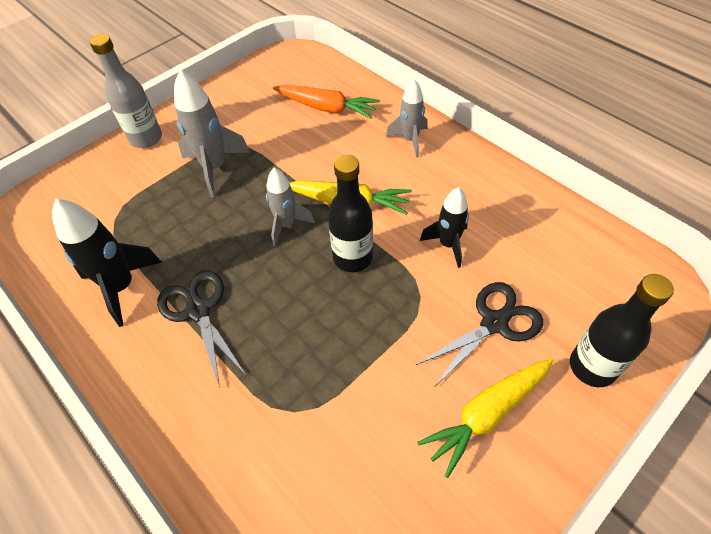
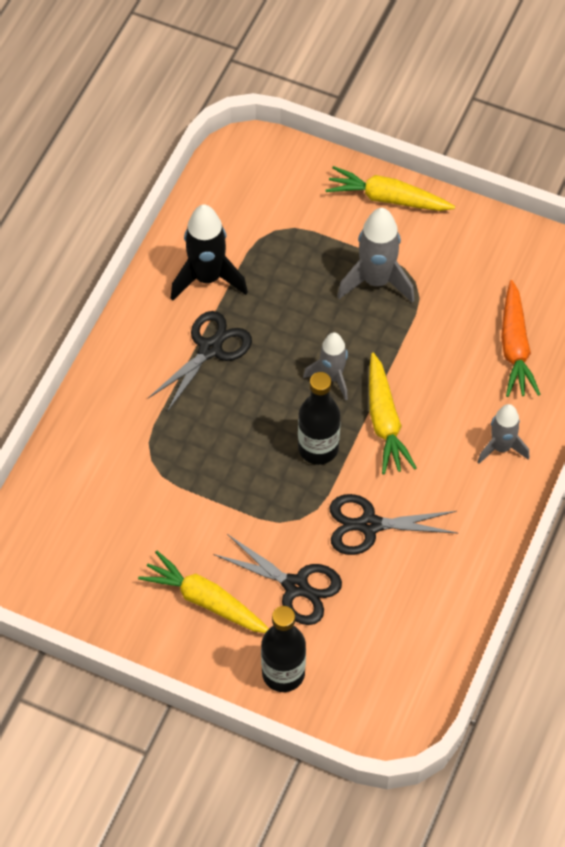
camera: 65 degrees right, 5 degrees up
grey bottle [90,34,162,148] -> yellow carrot [326,166,455,211]
black rocket [420,187,469,268] -> black scissors [329,494,457,555]

